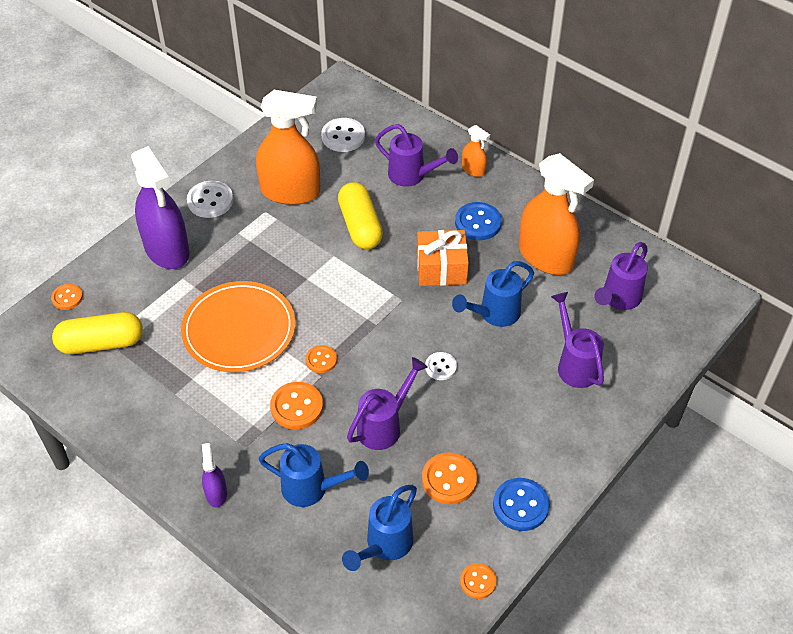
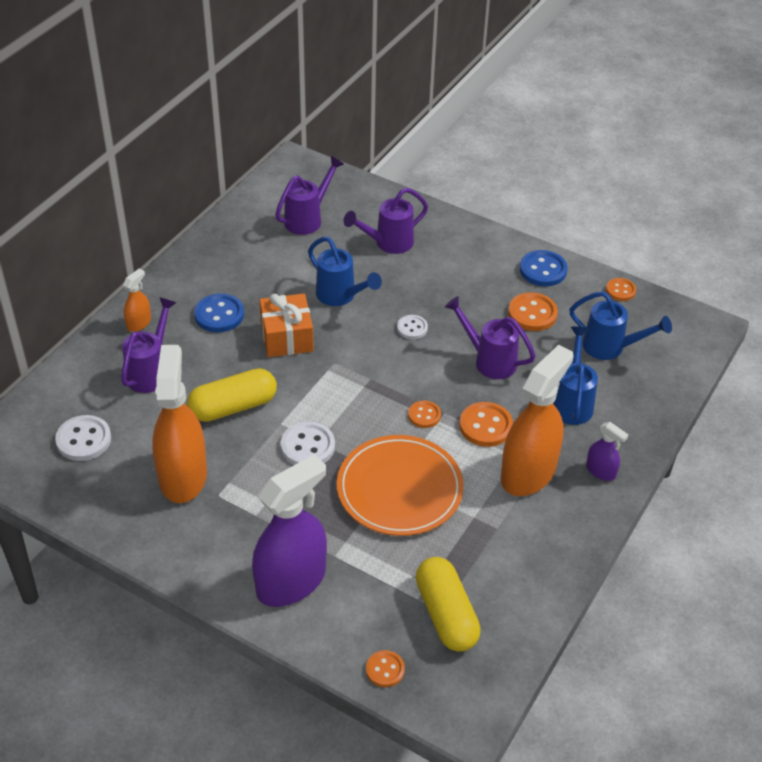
camera: 100 degrees left, 5 degrees down
white button [187,181,233,218] -> white button moved to [281,422,335,465]
purple spray bottle [202,443,227,507] -> purple spray bottle turned 120 degrees counterclockwise [586,422,628,481]
orange spray bottle [519,153,594,275] -> orange spray bottle moved to [501,345,574,496]
purple watering can [594,242,648,310] -> purple watering can turned 75 degrees counterclockwise [275,156,344,235]

